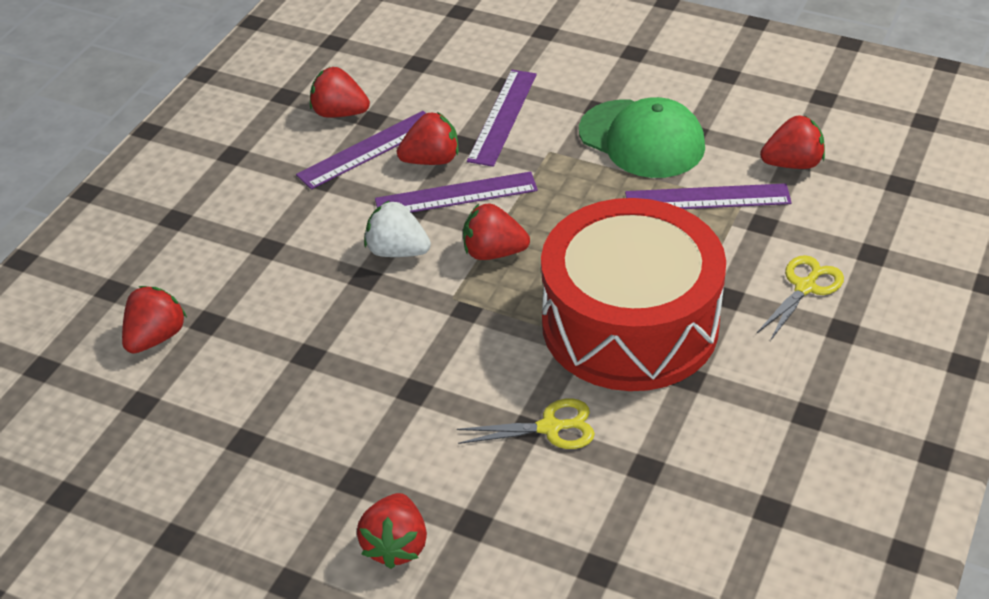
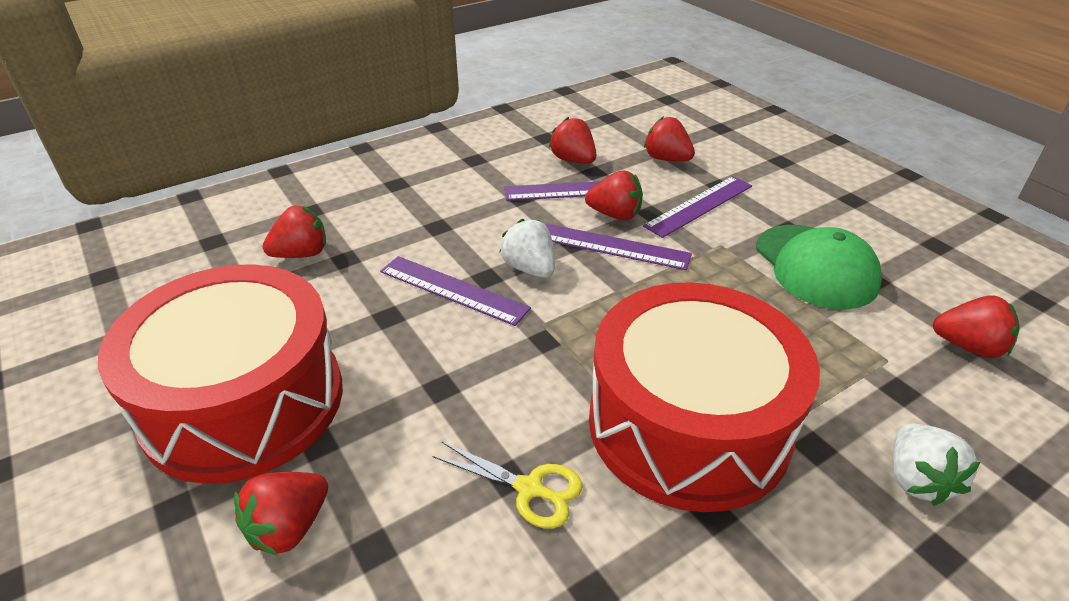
camera: 30 degrees right, 5 degrees down
red strawberry [463,203,530,260] -> red strawberry moved to [644,116,695,161]
purple ruler [625,183,792,209] -> purple ruler moved to [380,256,531,326]
yellow scissors [757,255,844,341] -> white strawberry [893,424,980,505]
none -> red drum [98,264,343,484]

